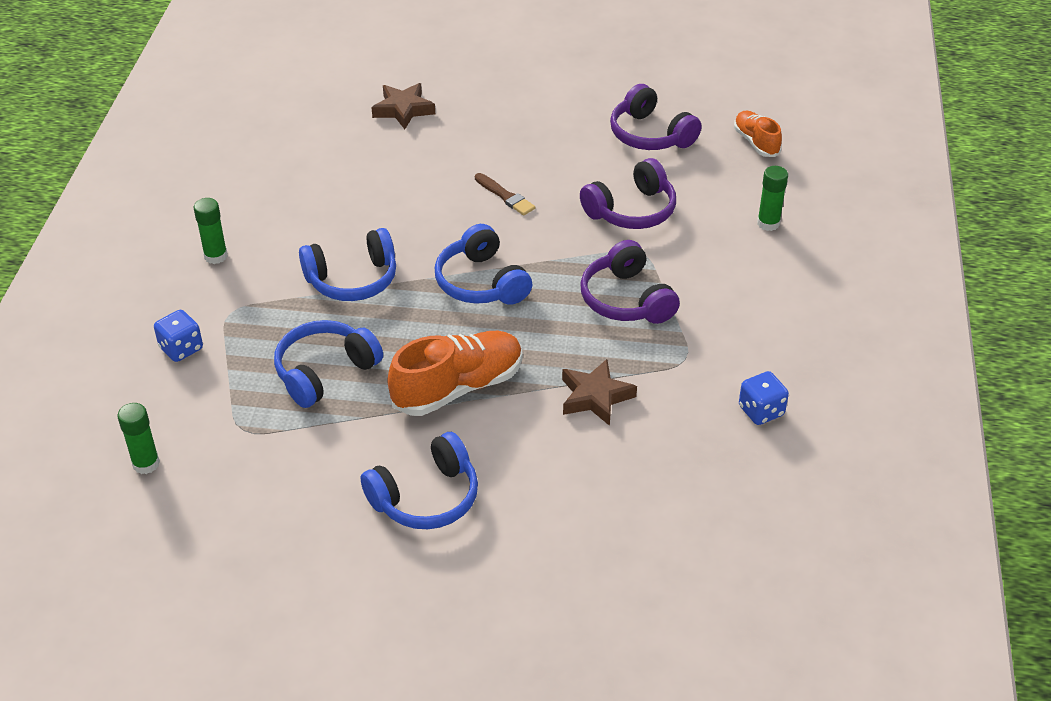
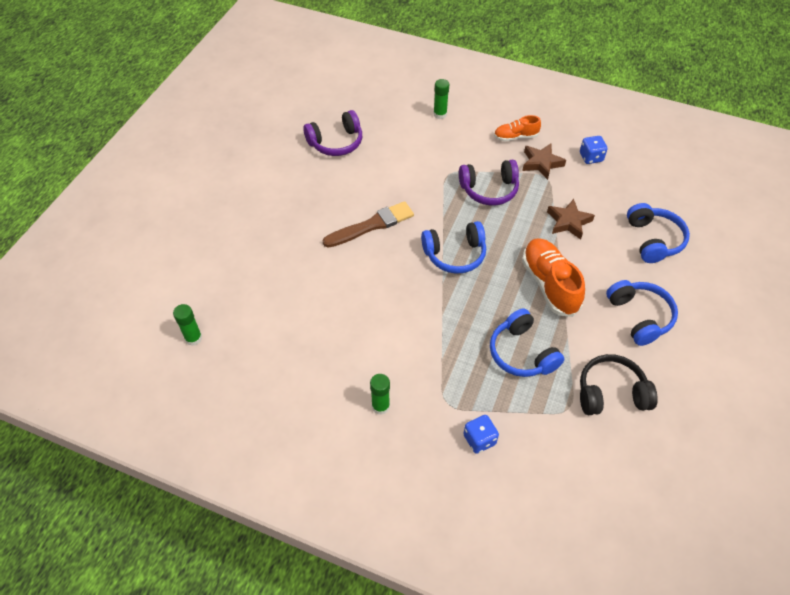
camera: 75 degrees left, 10 degrees up
green glue stick [117,403,160,474] -> green glue stick moved to [173,304,202,346]
blue headphones [299,228,396,301] -> blue headphones moved to [627,203,690,263]
brown star [371,83,435,129] -> brown star moved to [522,144,566,180]
brown brush [475,173,535,215] -> brown brush [323,201,414,248], size x1.75
purple headphones [580,158,676,229] -> none
orange shoe [734,111,782,157] -> orange shoe moved to [494,115,541,142]
none -> black headphones [580,354,658,415]

